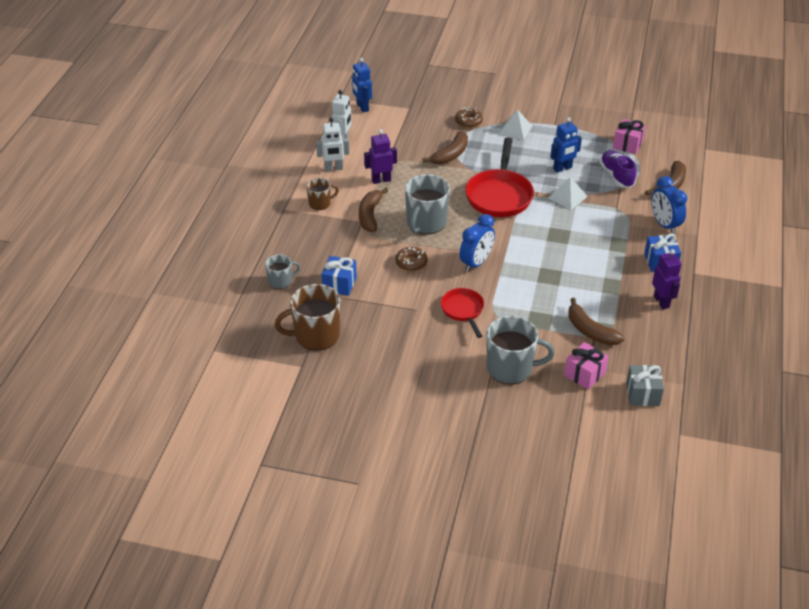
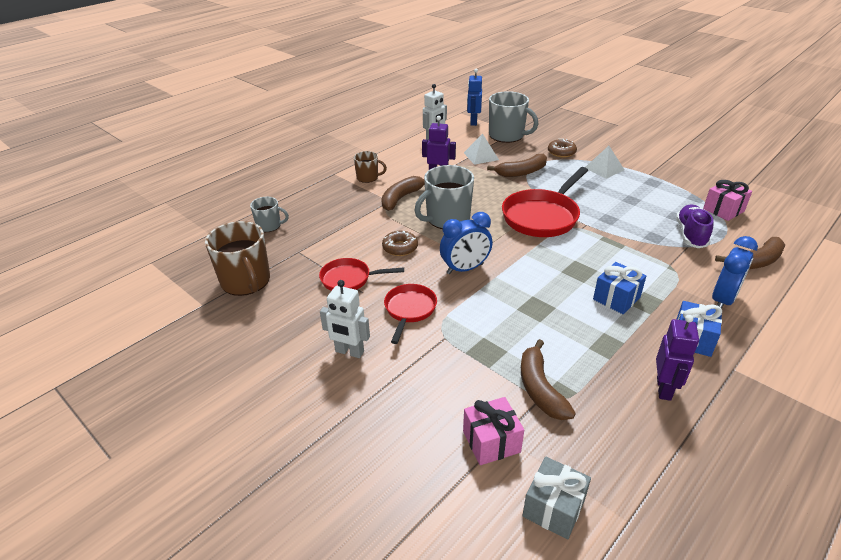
camera: 30 degrees right, 5 degrees down
brown mug [275,284,340,351] -> brown mug turned 135 degrees counterclockwise [205,221,270,296]
white robot [316,117,349,171] -> white robot moved to [320,280,370,358]
blue gift [322,256,357,296] -> blue gift moved to [593,262,646,314]
grey mug [487,316,555,384] -> grey mug moved to [489,91,539,143]
white pyramid [548,177,587,210] -> white pyramid moved to [464,133,499,165]
blue robot [551,117,582,173] -> none
blue clock [652,176,687,234] -> blue clock turned 150 degrees counterclockwise [712,236,758,309]
none -> red pan [319,258,404,291]

